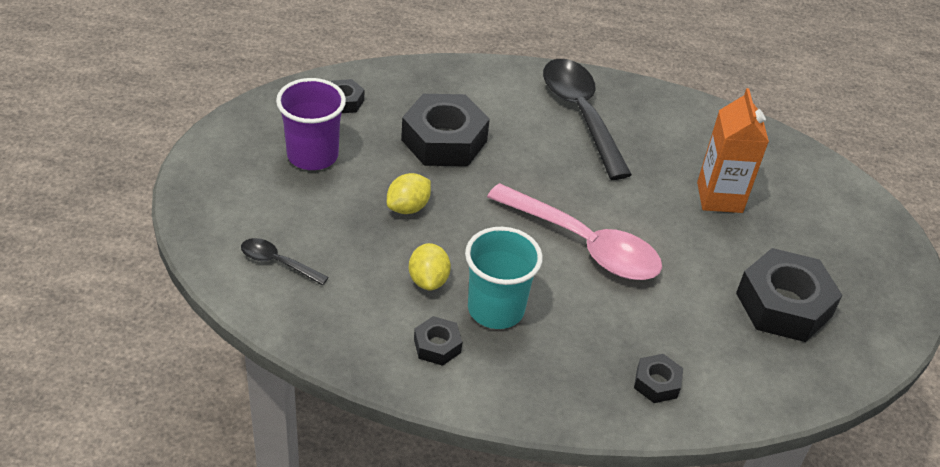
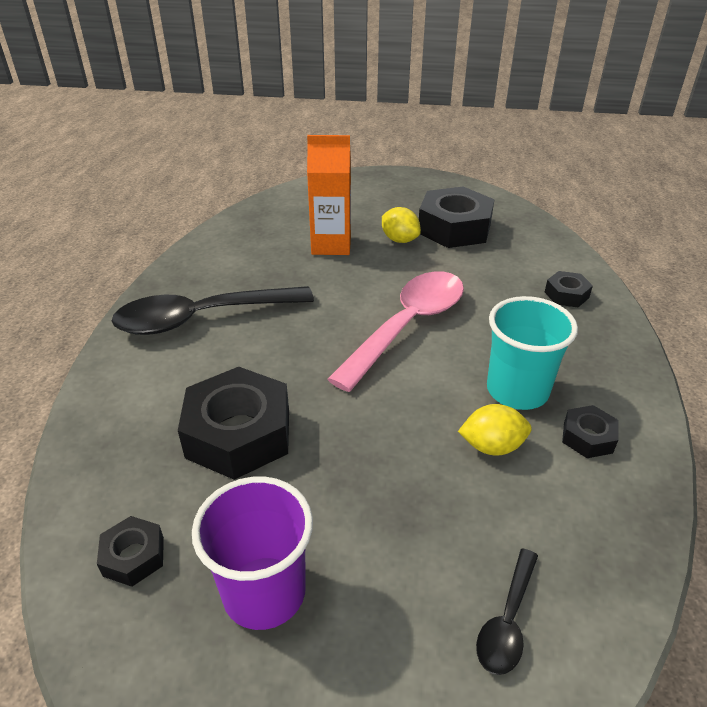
camera: 85 degrees left, 5 degrees down
yellow lemon [387,173,431,214] -> yellow lemon moved to [382,207,421,243]

